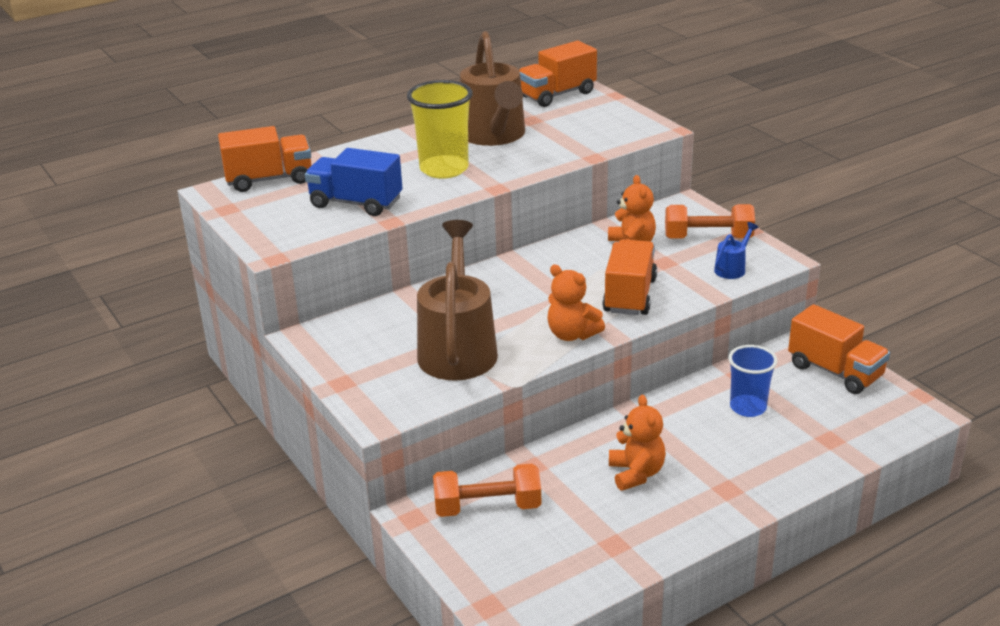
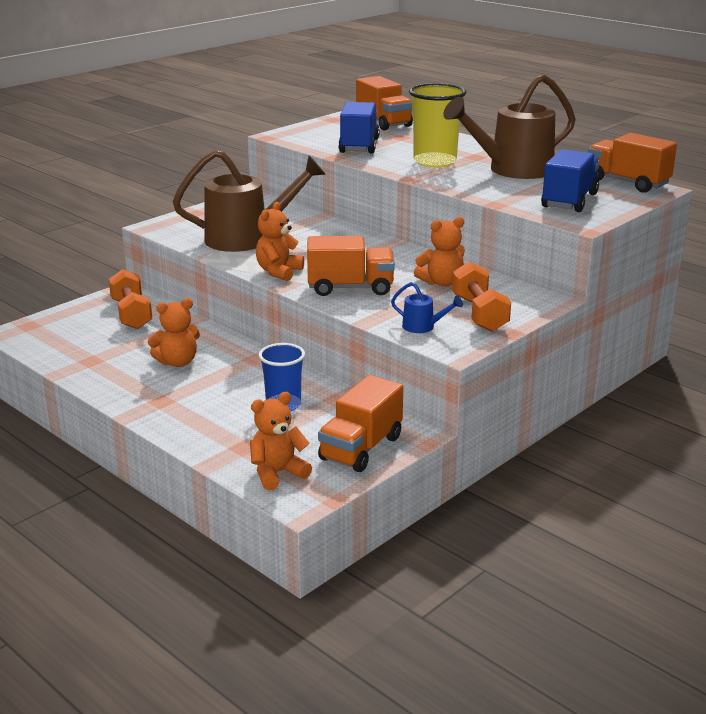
camera: 75 degrees right, 5 degrees down
none -> orange teddy bear [250,392,312,490]
none -> blue truck [541,149,599,212]

